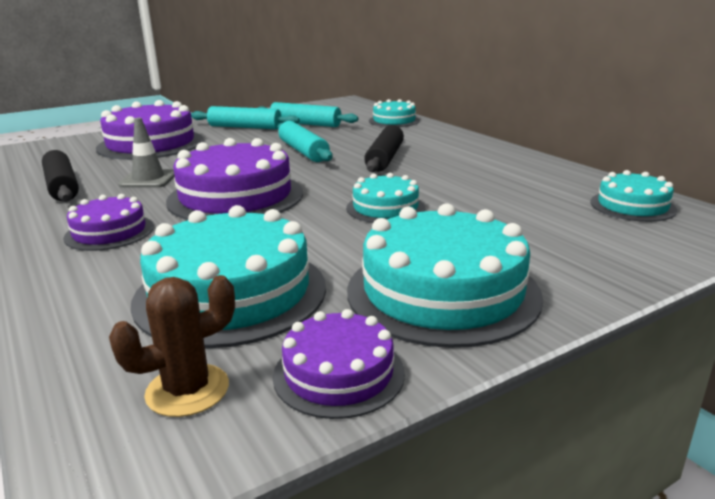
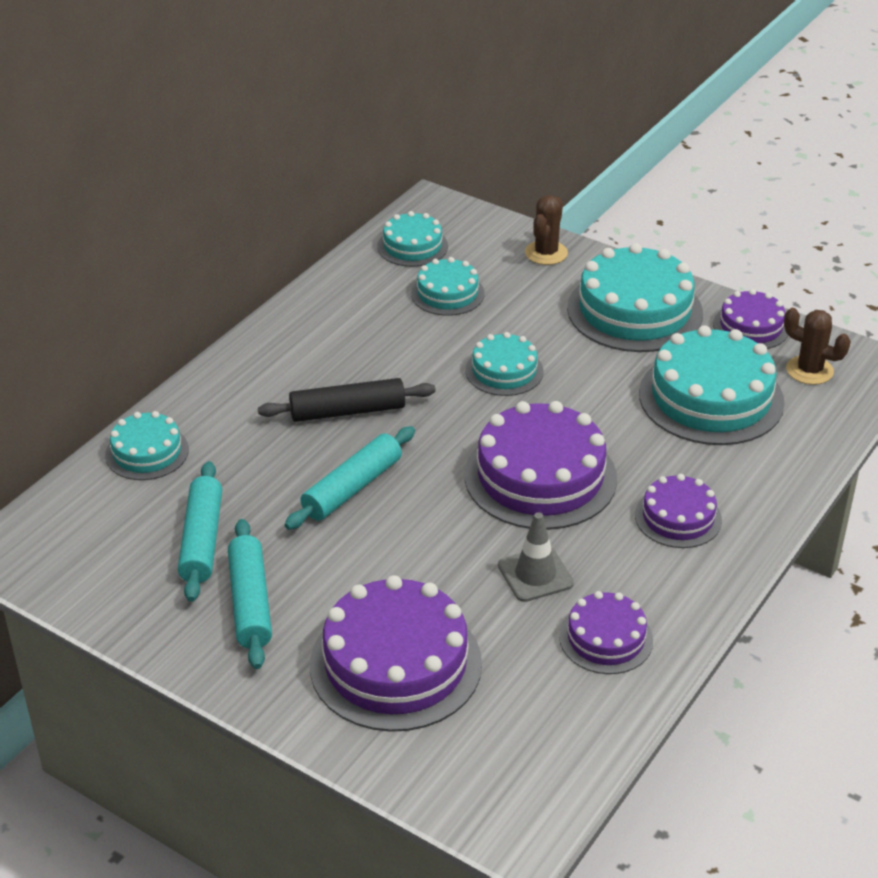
camera: 115 degrees left, 15 degrees up
black rolling pin [42,150,79,202] -> purple cake [559,591,653,674]
none -> turquoise cake [411,257,485,316]
none -> brown cactus [525,195,568,265]

